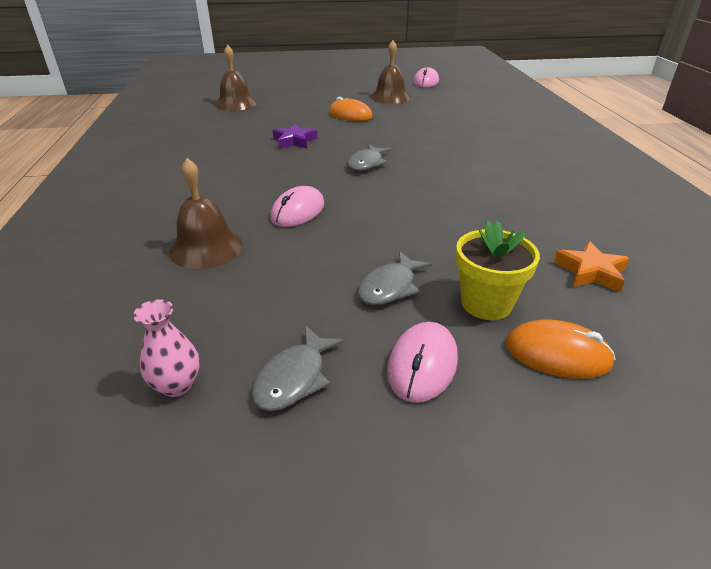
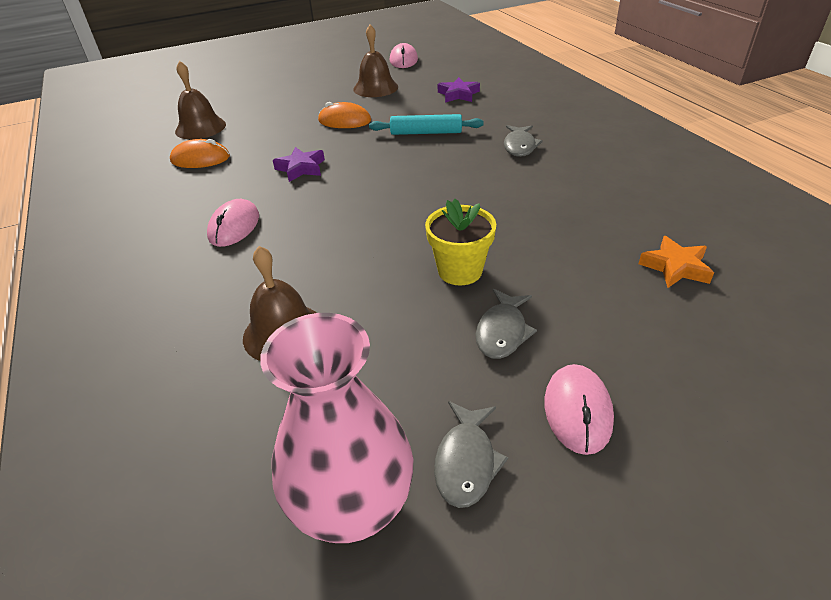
camera: 15 degrees left, 5 degrees up
pink vase [133,299,200,397] -> pink vase [260,313,413,543], size x2.20
pink mouse [270,186,324,227] -> pink mouse moved to [207,199,259,247]
grey fish [347,144,391,171] -> grey fish moved to [504,125,543,157]
yellow flower pot [456,220,540,320] -> yellow flower pot moved to [425,199,496,285]
orange mouse [505,320,616,379] -> orange mouse moved to [170,139,230,168]
none -> turquoise rolling pin [369,114,484,135]
none -> purple star [438,77,480,102]

